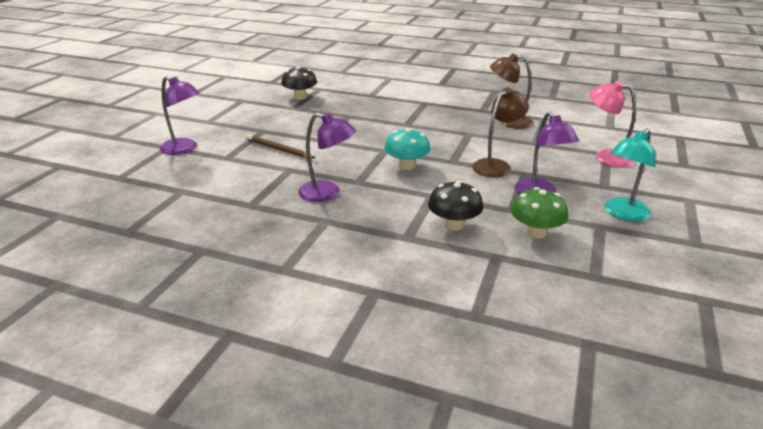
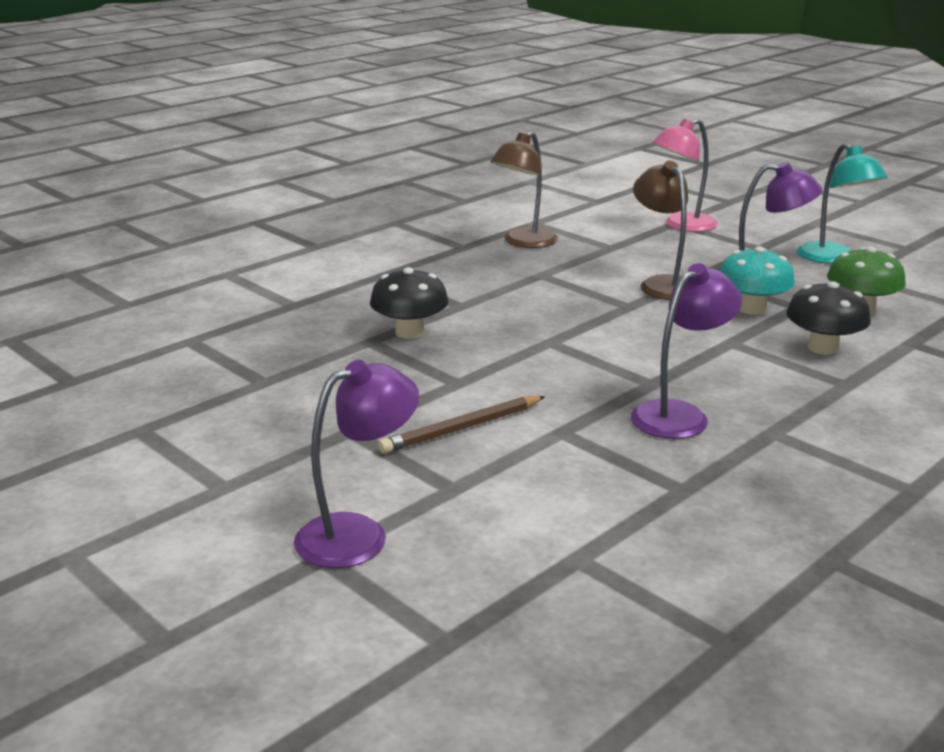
camera: 65 degrees left, 5 degrees down
black mushroom [281,66,317,100] -> black mushroom moved to [370,267,449,339]
turquoise mushroom [384,128,430,170] -> turquoise mushroom moved to [720,246,795,315]

